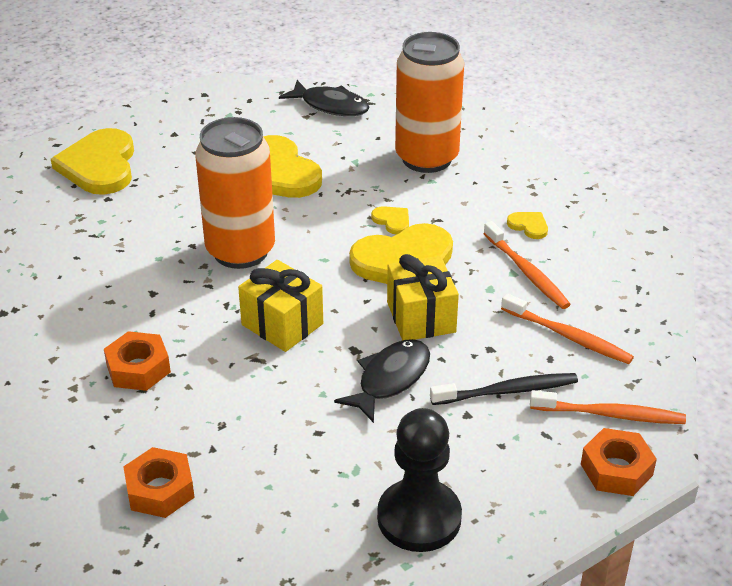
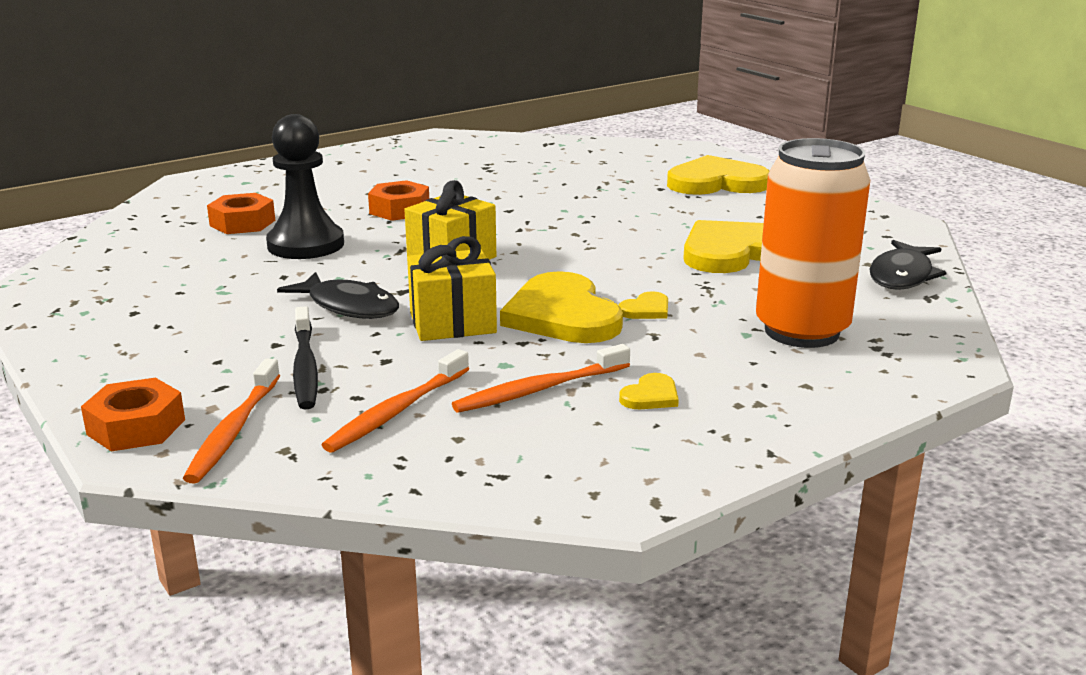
camera: 90 degrees right, 15 degrees down
orange can [195,117,275,269] -> none
black pawn [377,408,462,552] -> black pawn moved to [266,114,344,259]

